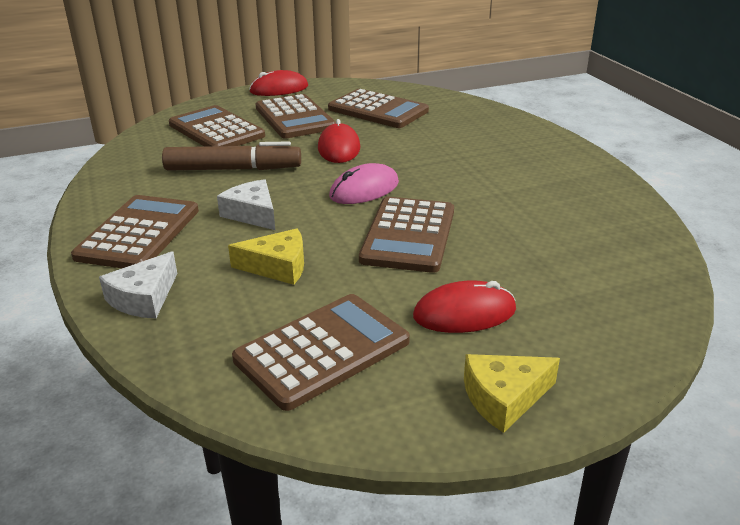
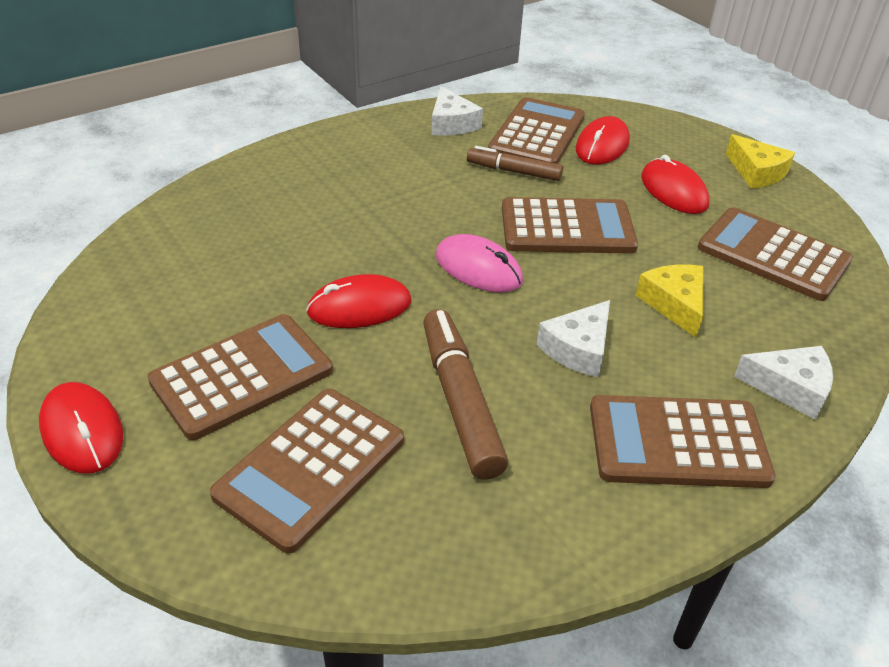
camera: 105 degrees left, 10 degrees up
brown calculator [328,89,429,128] -> brown calculator moved to [488,97,585,164]
none -> white cheese [432,86,483,136]
none -> brown marker [467,146,563,181]
none -> red mouse [576,116,630,165]

